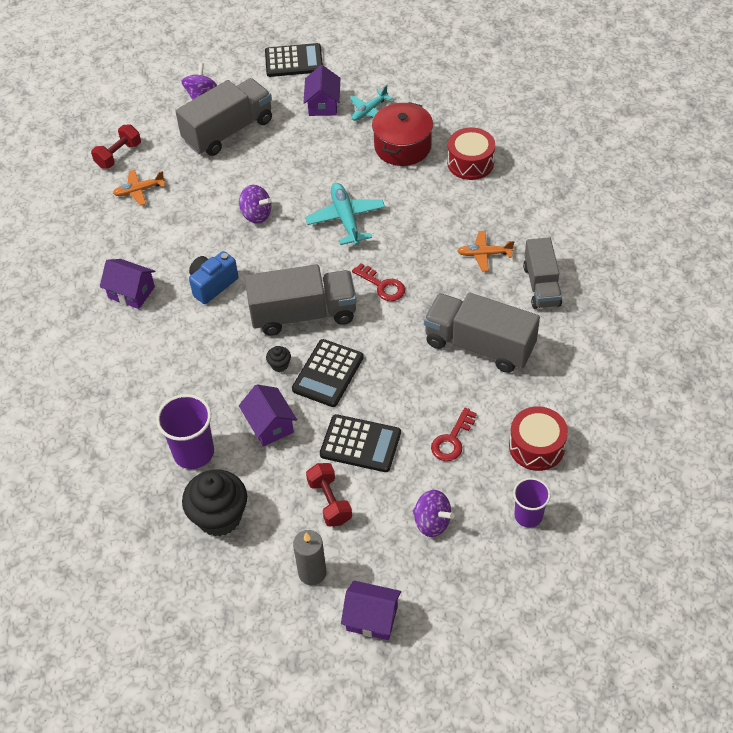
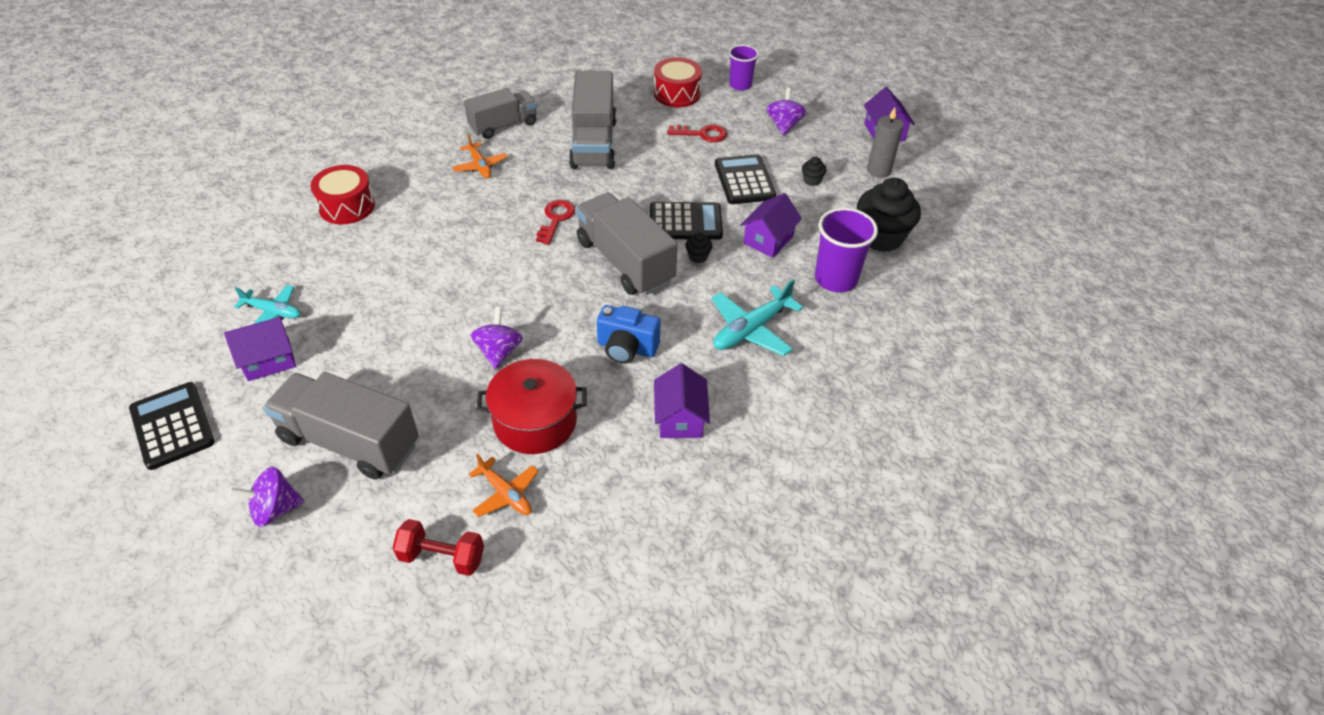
camera: 120 degrees left, 5 degrees down
turquoise plane [305,183,385,245] -> turquoise plane moved to [711,279,803,356]
red dumbbell [306,463,352,526] -> black cupcake [802,157,827,186]
red pot [372,102,433,166] -> red pot moved to [476,359,587,454]

